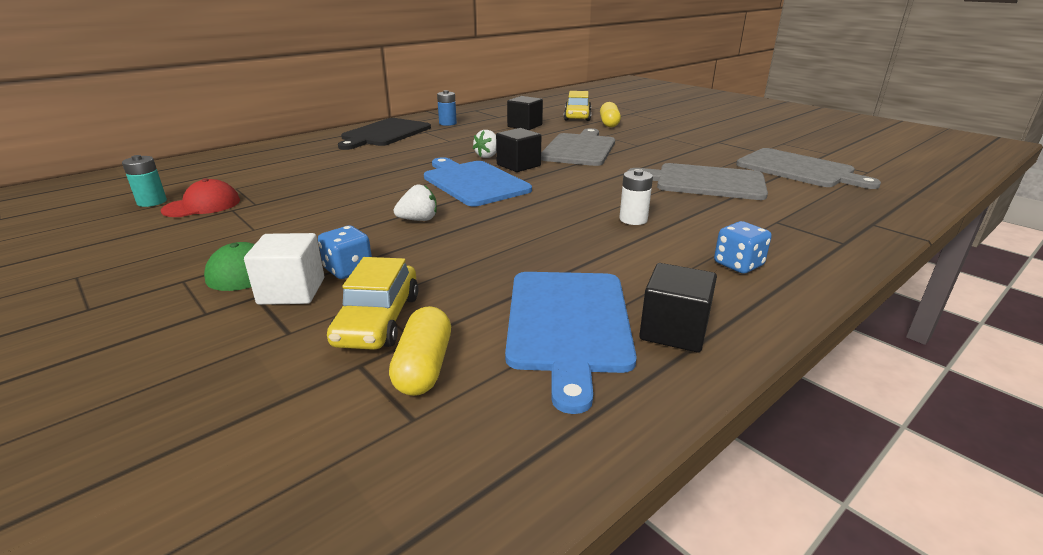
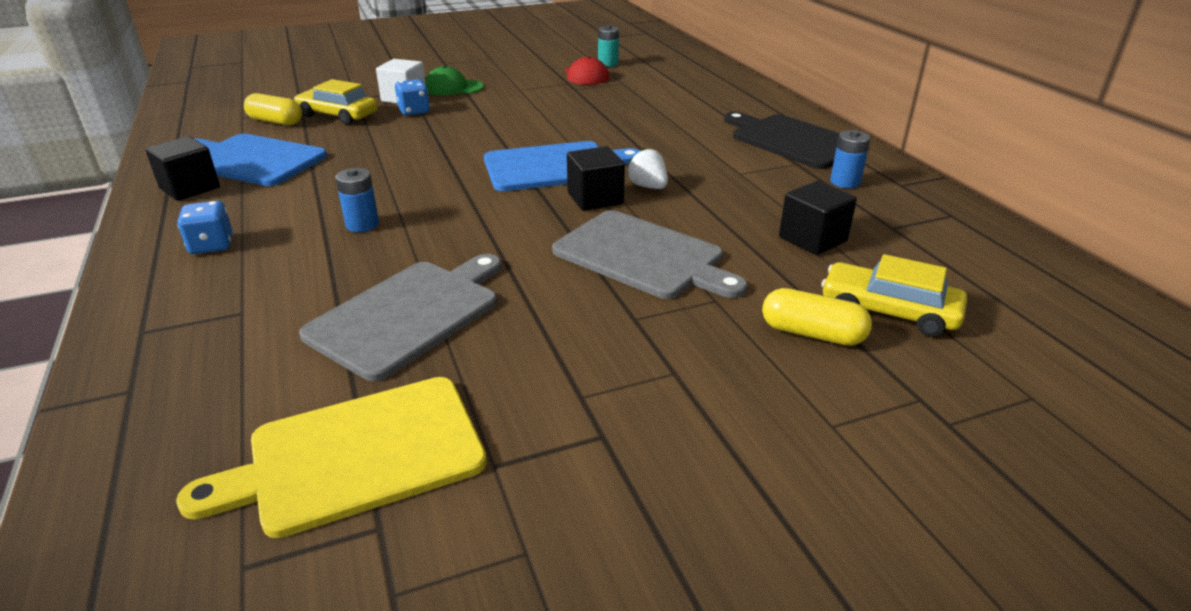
camera: 110 degrees right, 5 degrees up
white strawberry [394,185,437,221] -> none
white battery [619,169,653,225] -> blue battery [335,168,379,232]
grey cutting board [736,148,881,189] -> yellow cutting board [176,377,487,538]

